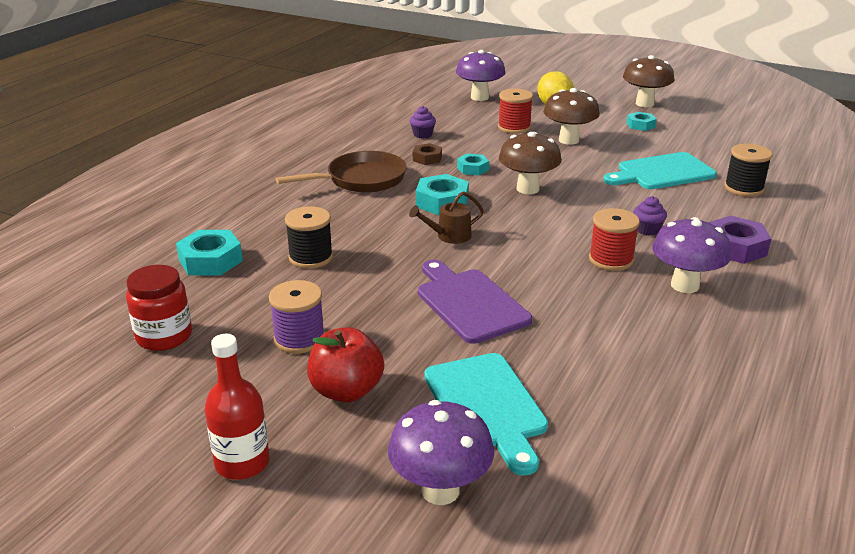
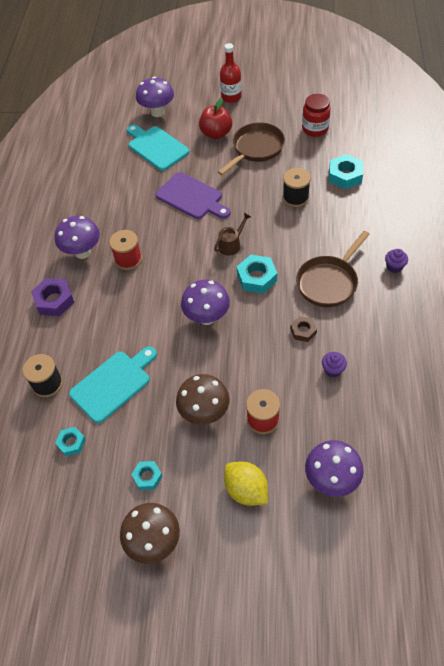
camera: 160 degrees right, 25 degrees up
purple spool [269,280,325,354] -> brown pan [218,122,285,175]
turquoise nut [457,153,489,175] -> turquoise nut moved to [55,427,86,456]
brown mushroom [499,132,562,194] -> purple mushroom [181,280,230,325]
purple cupcake [633,196,667,236] -> purple cupcake moved to [385,249,408,273]

